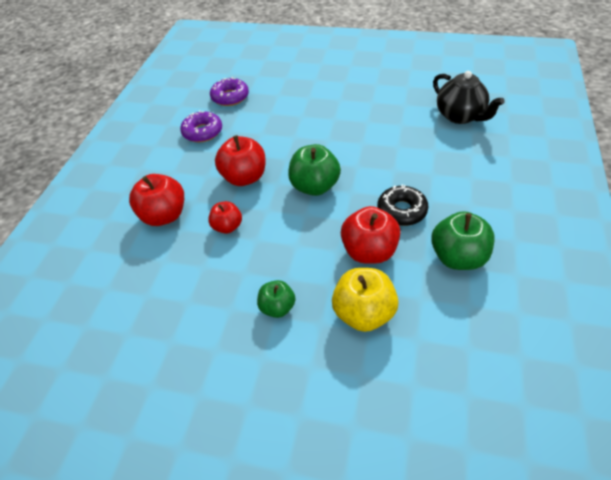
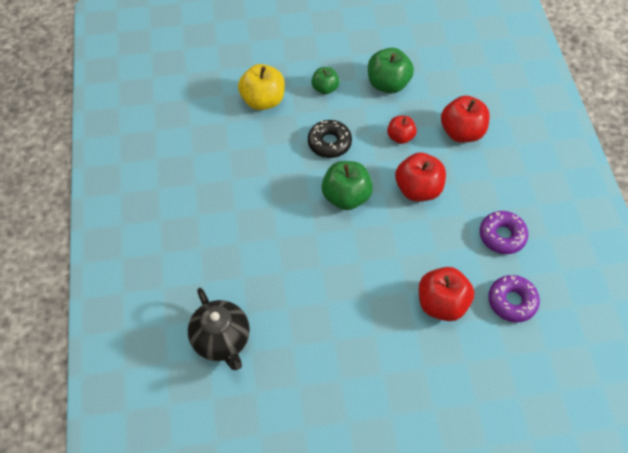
camera: 155 degrees right, 10 degrees up
red apple [341,206,400,264] -> red apple moved to [419,267,474,321]
black donut [377,184,429,226] -> black donut moved to [308,120,352,158]
green apple [431,211,495,270] -> green apple moved to [368,48,414,93]
black teapot [433,71,505,124] -> black teapot turned 150 degrees counterclockwise [188,288,250,370]

